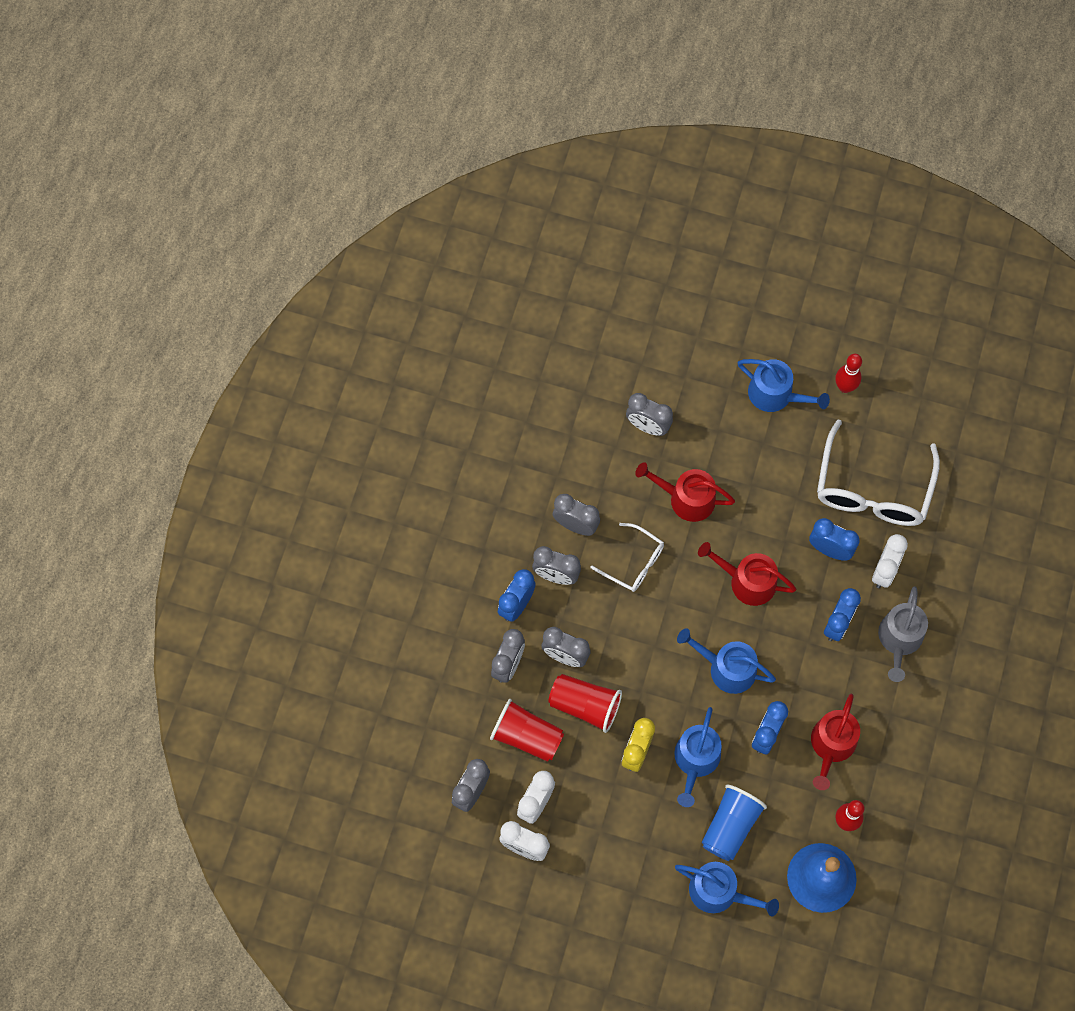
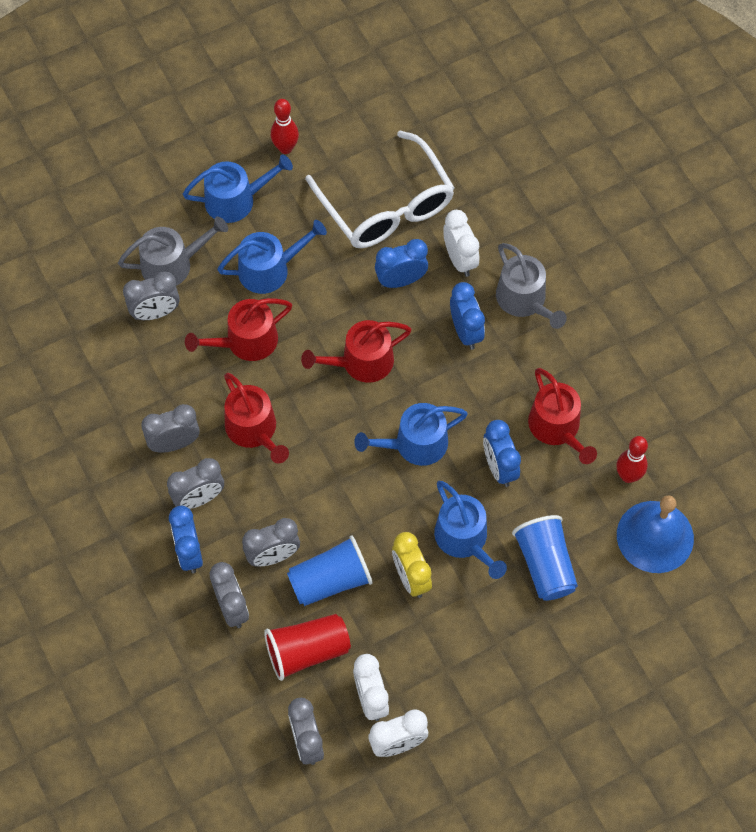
camera: 45 degrees left, 5 degrees down
red cup [548,674,622,733] -> blue cup [287,535,373,606]
white glasses [591,523,664,592] -> red watering can [224,373,289,464]
blue watering can [675,862,779,916] -> blue watering can moved to [217,220,327,294]
none -> grey watering can [118,216,228,286]

